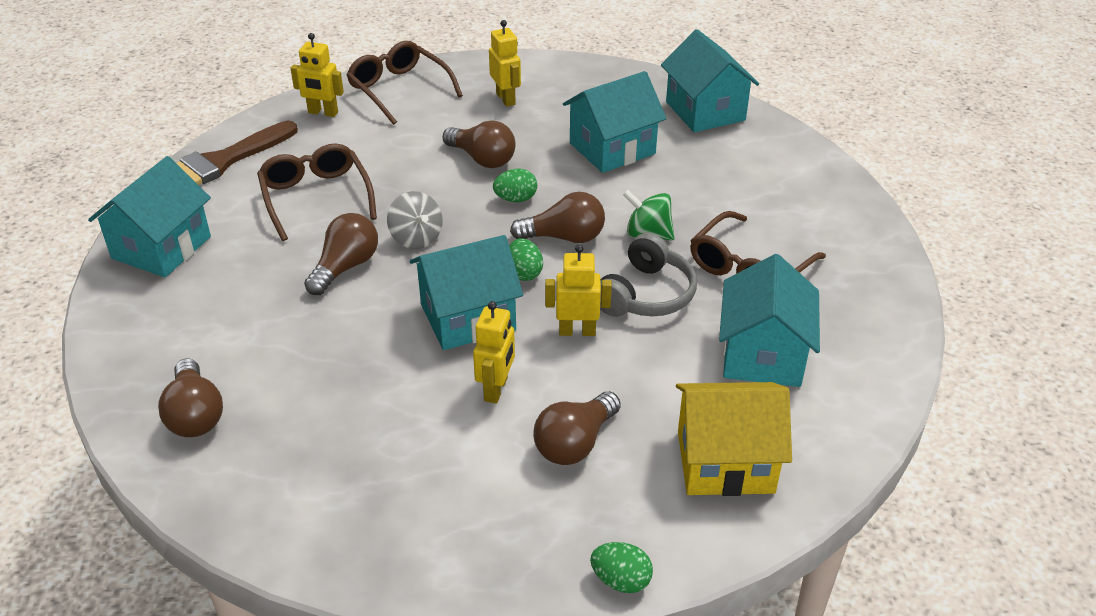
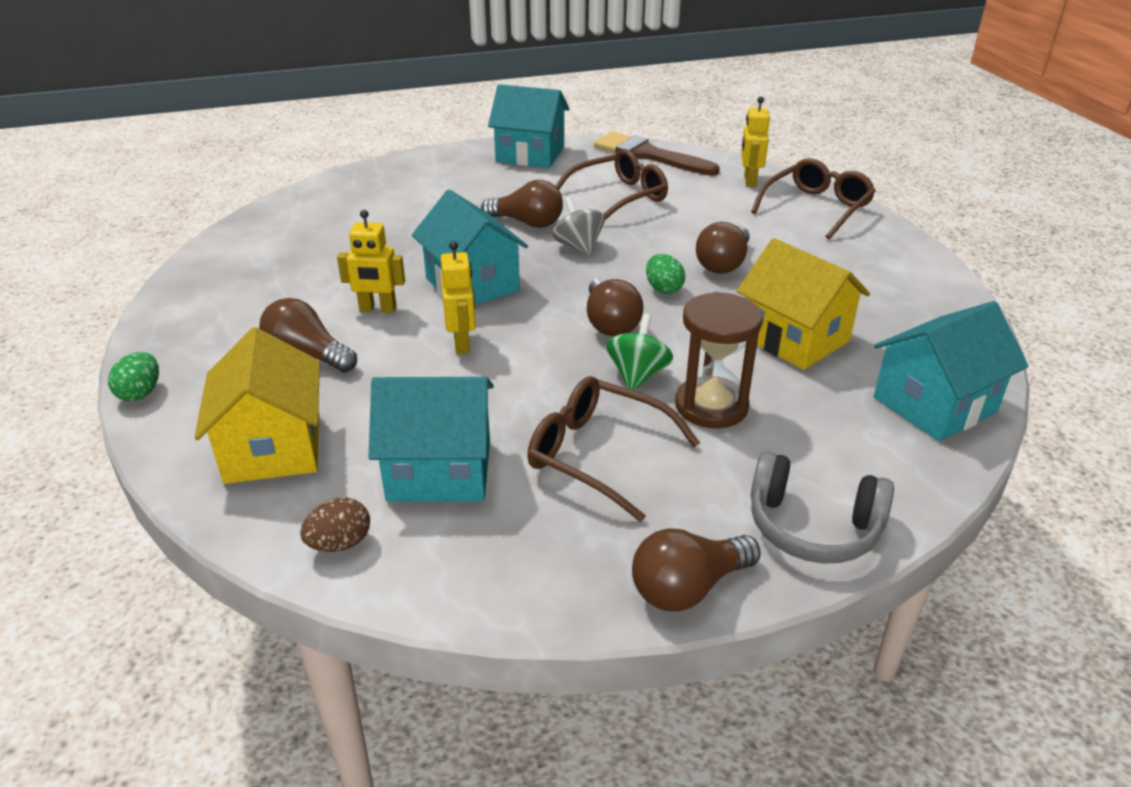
camera: 80 degrees right, 5 degrees down
brown light bulb [158,358,223,437] -> brown light bulb moved to [632,528,761,612]
grey spinning top [387,191,442,249] -> grey spinning top turned 105 degrees clockwise [553,197,605,257]
yellow robot [489,20,521,107] -> none
green egg [509,238,543,281] -> none
turquoise house [563,71,667,173] -> yellow house [737,238,870,370]
grey headphones [600,233,697,317] -> grey headphones moved to [751,451,894,563]
none -> brown egg [300,497,370,552]
none -> brown hourglass [675,292,763,428]

